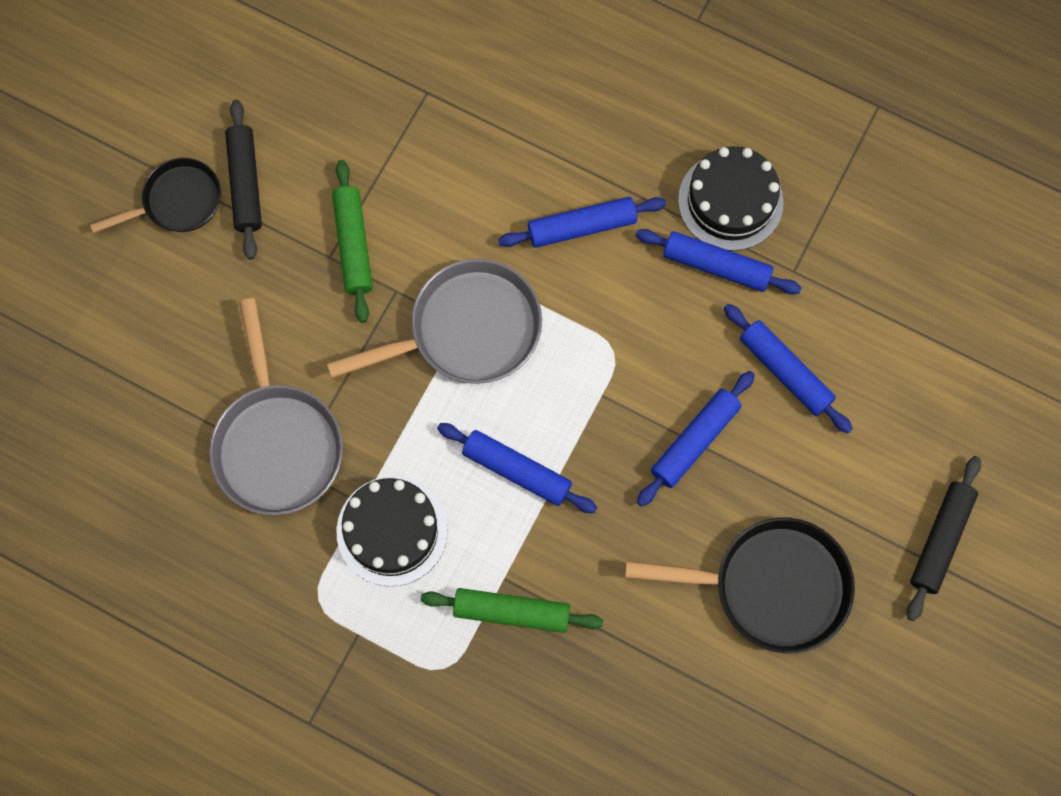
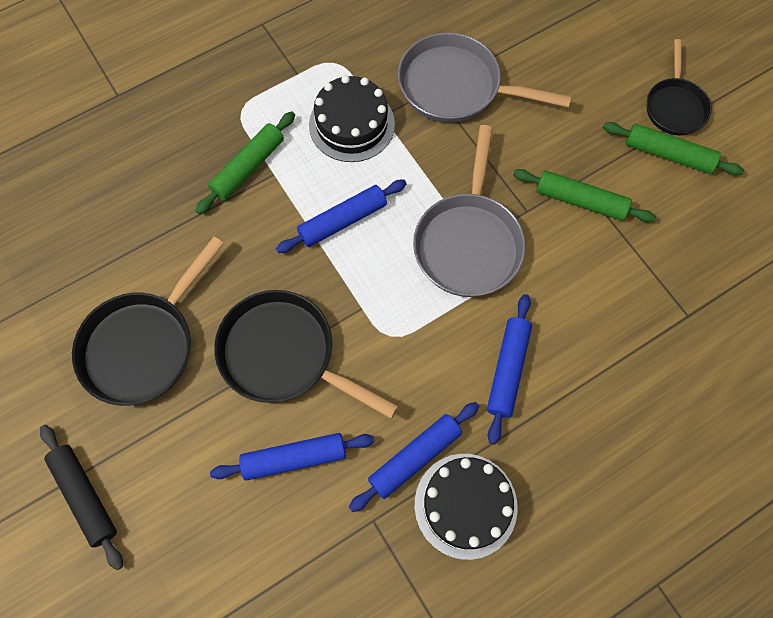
camera: 120 degrees right, 5 degrees down
black rolling pin [225,100,262,260] -> green rolling pin [603,122,744,176]
blue rolling pin [637,371,755,507] -> black pan [214,290,398,419]

